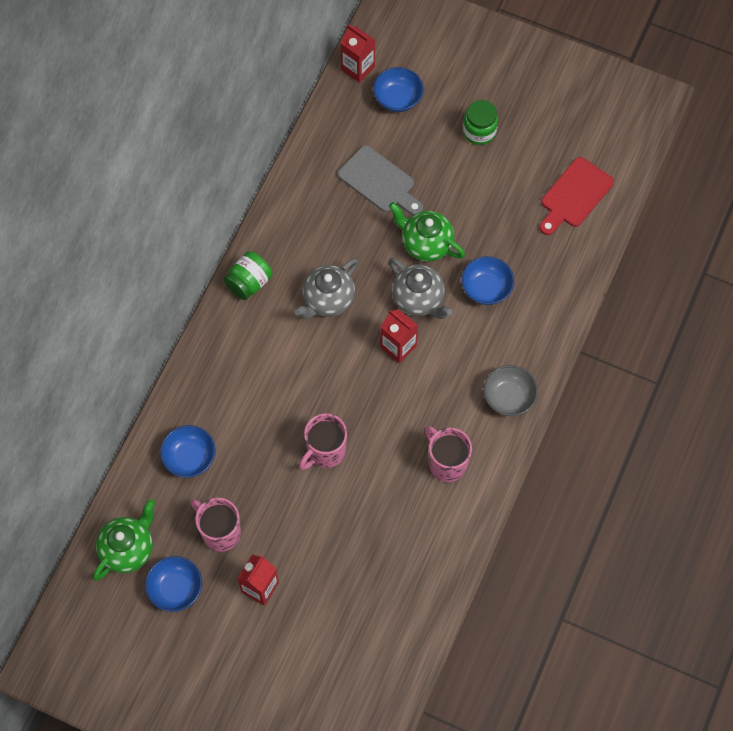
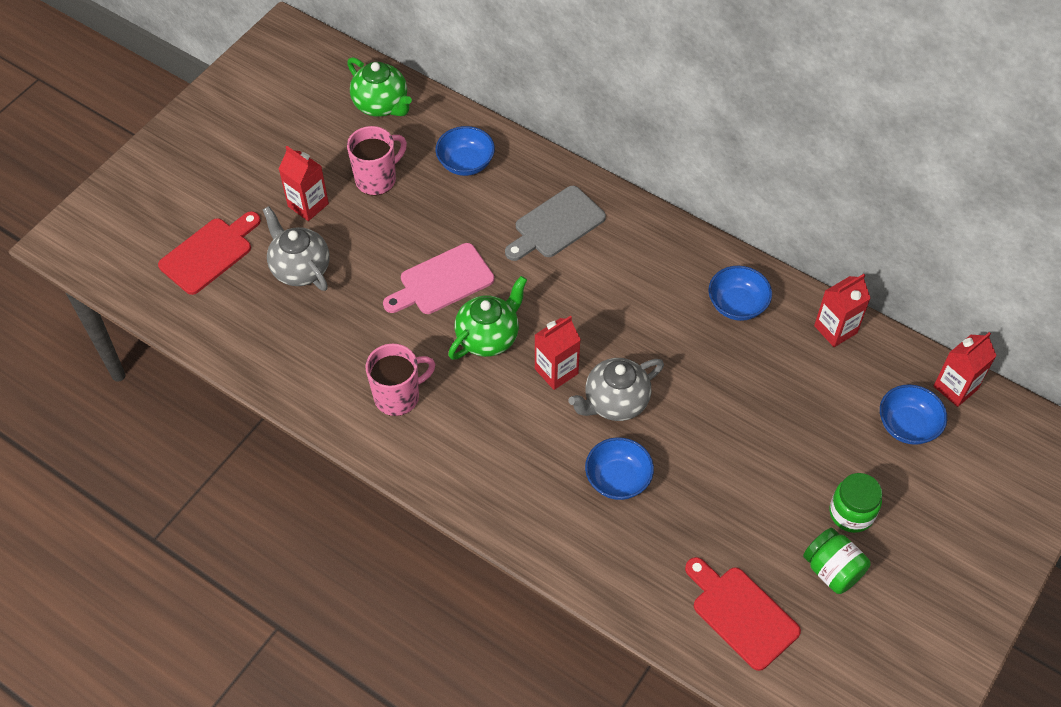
camera: 100 degrees right, 10 degrees down
blue bowl [145,556,202,612] -> blue bowl moved to [708,266,772,321]
green jar [224,251,272,300] -> green jar moved to [803,528,871,594]
grey teapot [295,258,358,319] -> grey teapot moved to [263,206,330,291]
pink mug [299,413,347,470] -> pink cutting board [383,243,494,314]
grey cutting board [338,145,423,215] -> grey cutting board moved to [505,186,606,261]
green teapot [389,202,465,262] -> green teapot moved to [448,276,527,360]
grey bowl [483,365,538,416] -> none
none -> red cutting board [158,211,261,295]
none -> red carton [814,274,871,347]

